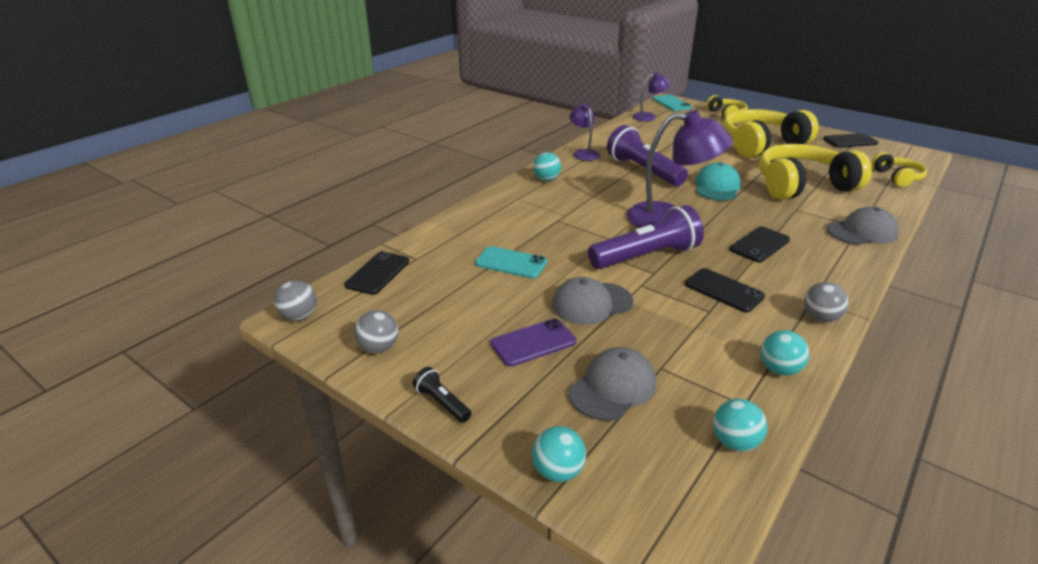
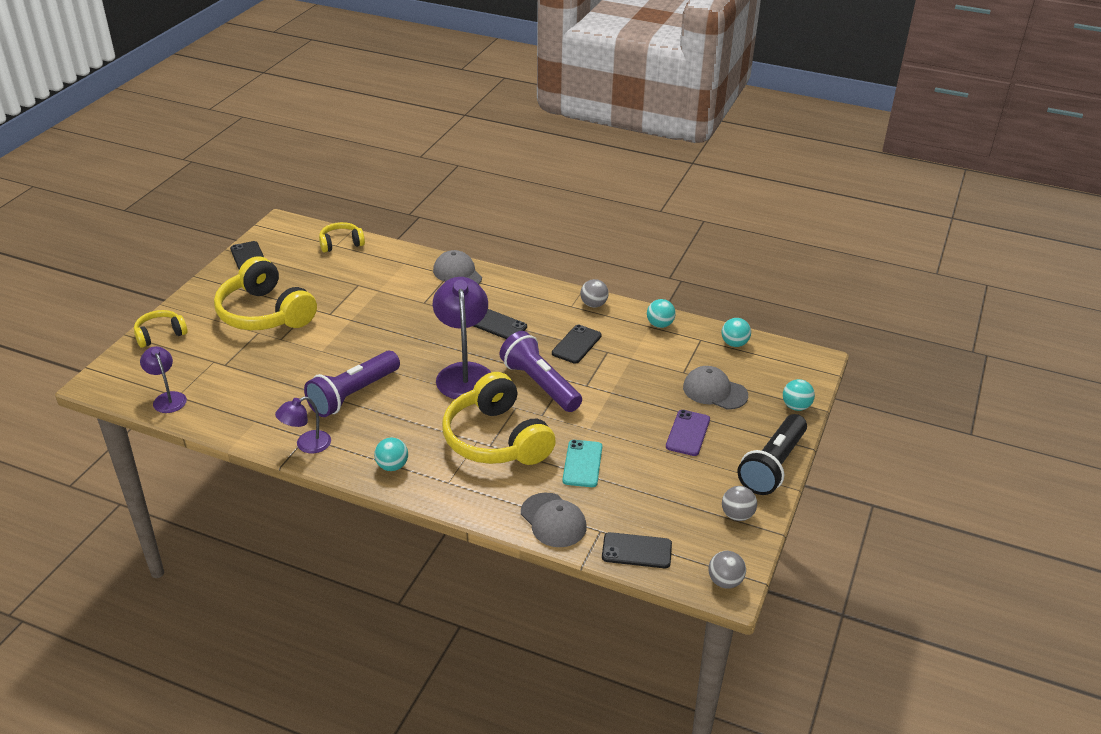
camera: 105 degrees left, 5 degrees up
black flashlight [413,367,471,422] -> black flashlight [737,414,807,495], size x2.24
purple phone [490,318,577,367] -> purple phone turned 60 degrees clockwise [666,410,710,456]
grey cap [552,277,633,325] -> grey cap moved to [521,493,587,547]
turquoise phone [653,95,692,111] -> none
turquoise cap [695,163,741,201] -> none
yellow headphones [759,144,872,200] -> yellow headphones moved to [442,372,556,465]

